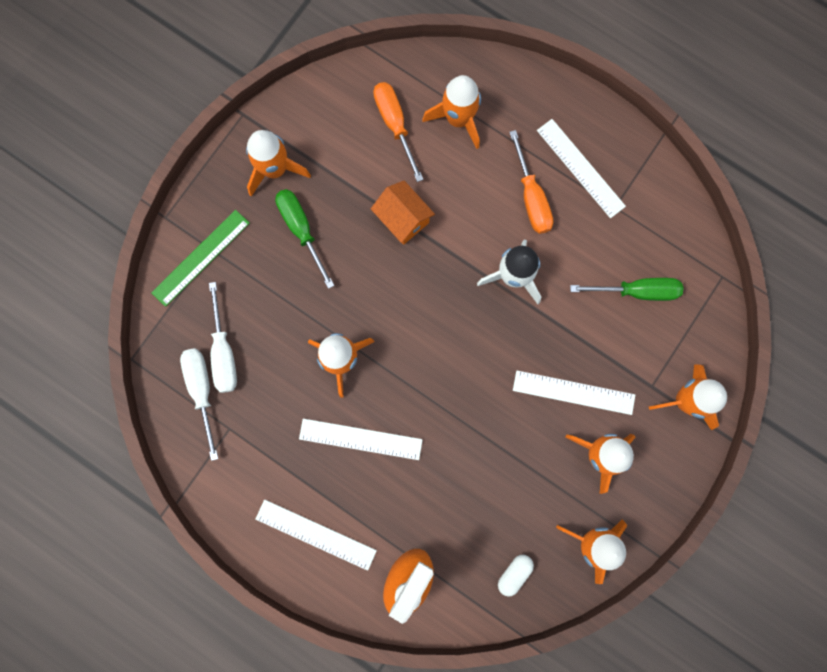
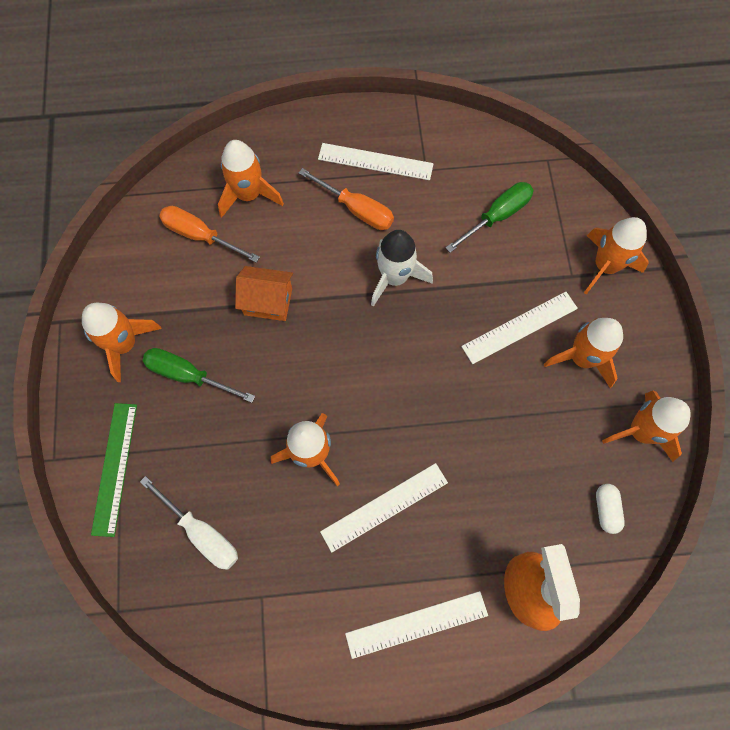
camera: 40 degrees left, 10 degrees down
white screwdriver [180,348,218,461] -> none

